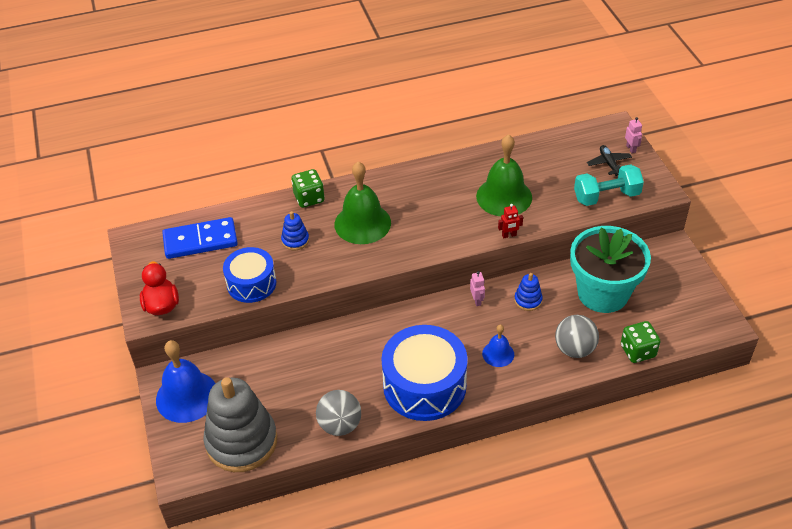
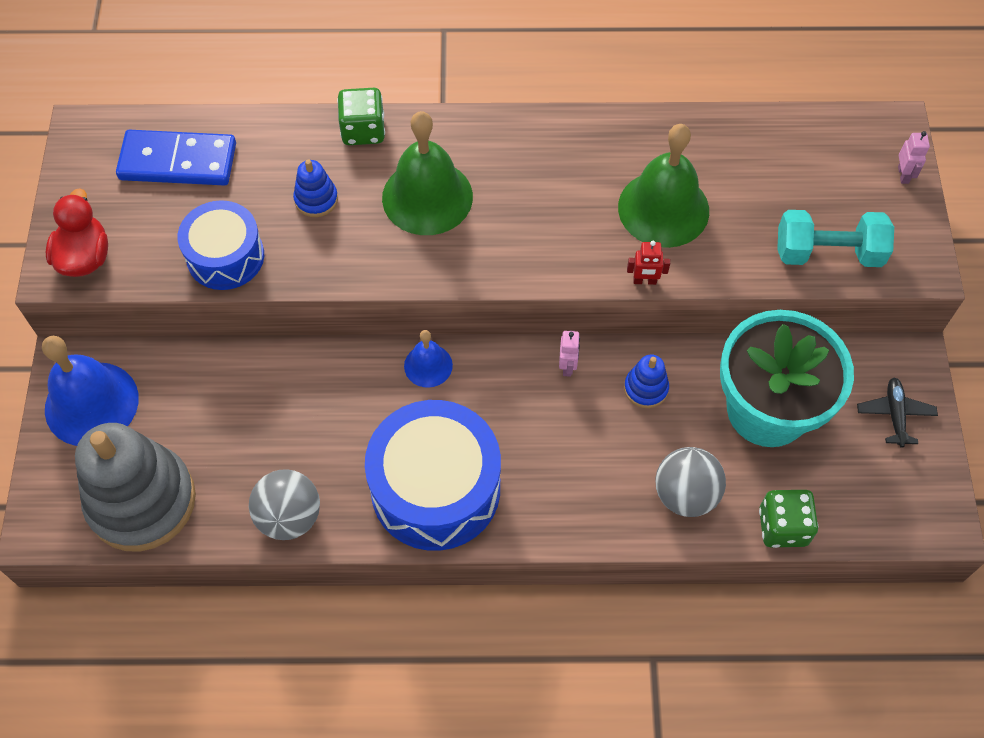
camera: 15 degrees right, 15 degrees up
blue bell [482,325,514,367] -> blue bell moved to [404,330,453,388]
black plane [587,145,632,176] -> black plane moved to [857,378,938,448]

